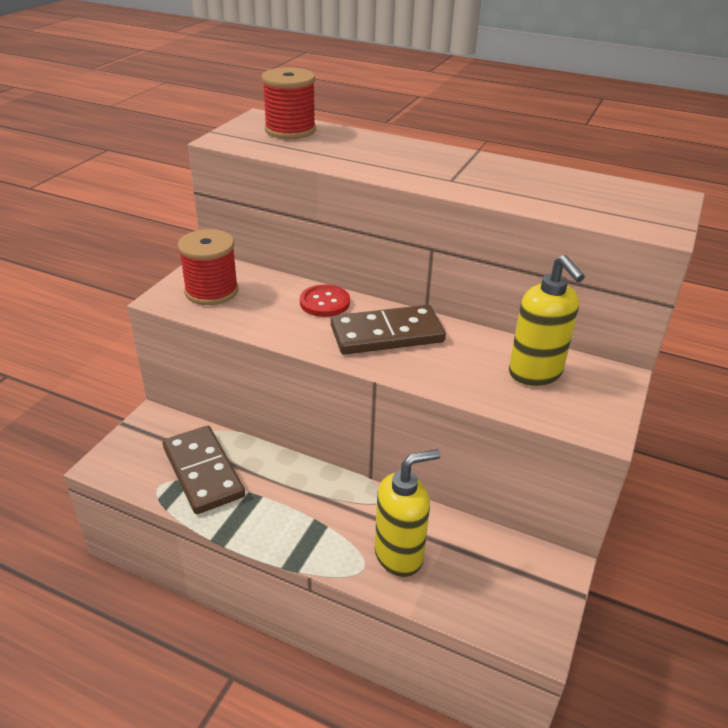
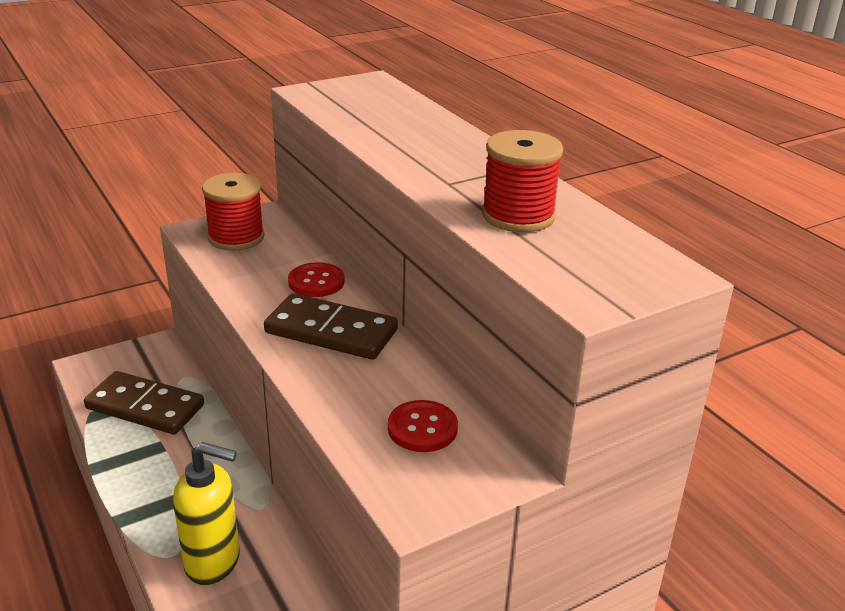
camera: 35 degrees right, 5 degrees down
brown domino [163,426,245,514] -> brown domino turned 75 degrees counterclockwise [84,371,204,434]
red spool [262,67,316,139] -> red spool moved to [482,130,563,232]
yellow soap dispenser [509,255,585,386] -> red button [388,400,458,452]

